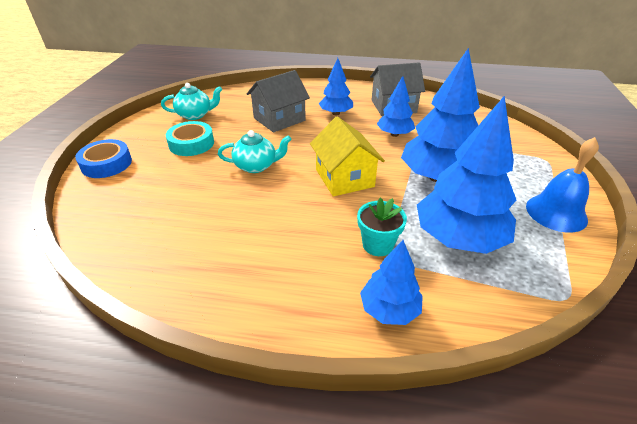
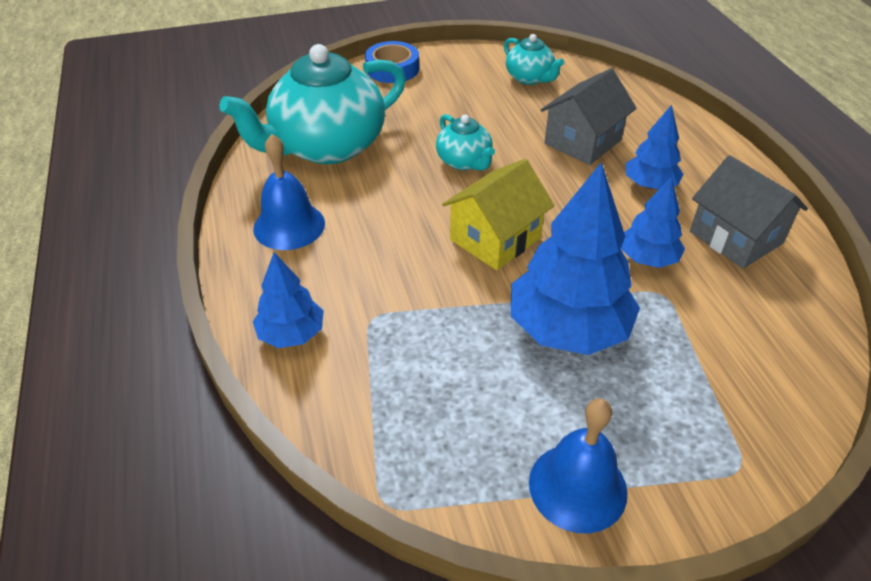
camera: 65 degrees right, 5 degrees up
turquoise tape [166,121,214,156] -> none
grey house [247,70,310,132] -> grey house turned 75 degrees counterclockwise [541,68,637,165]
turquoise flower pot [357,198,407,256] -> none
blue tree [417,96,517,254] -> none
none -> turquoise teapot [219,44,406,164]
none -> blue bell [253,134,325,250]

